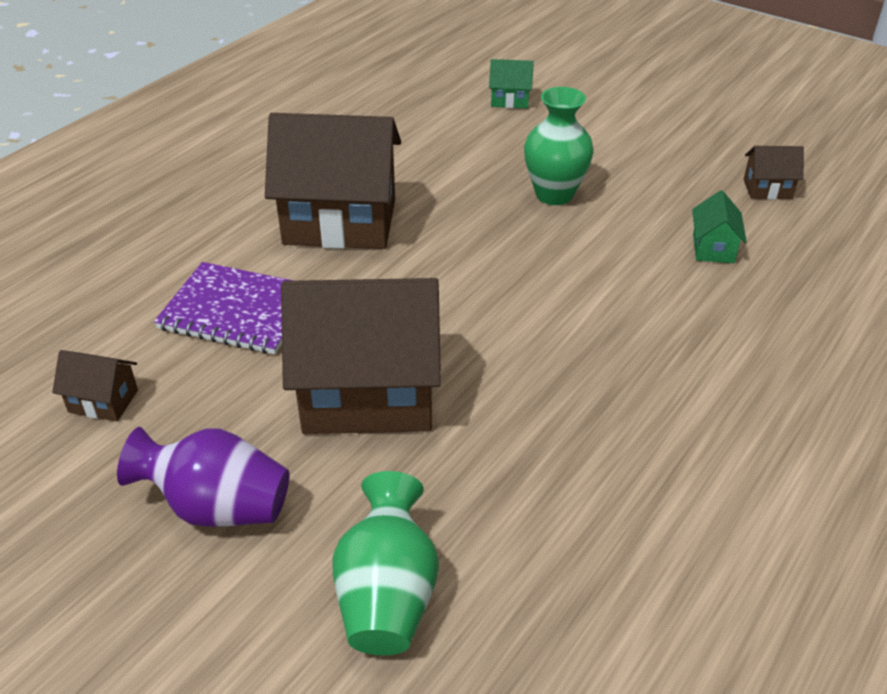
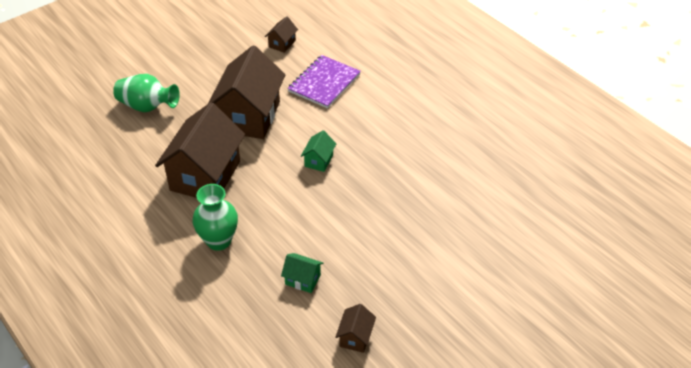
camera: 105 degrees right, 5 degrees up
purple vase [117,427,290,527] -> none
brown house [265,113,401,249] -> brown house moved to [155,102,245,198]
green house [489,59,534,108] -> green house moved to [301,131,336,172]
green vase [524,87,594,205] -> green vase moved to [192,184,238,251]

